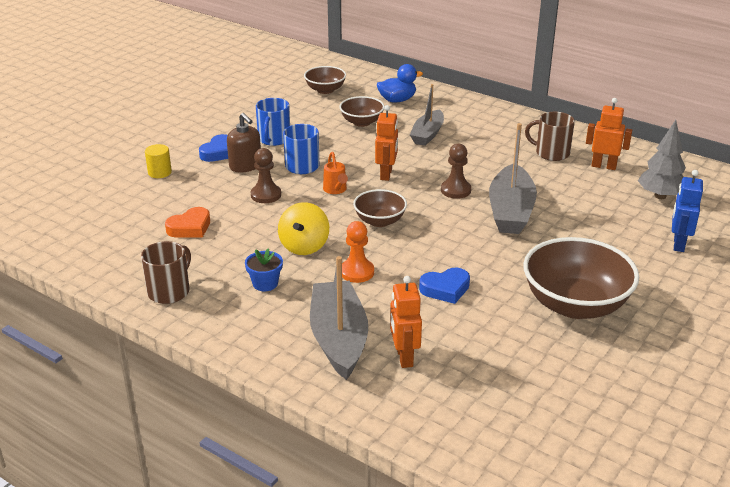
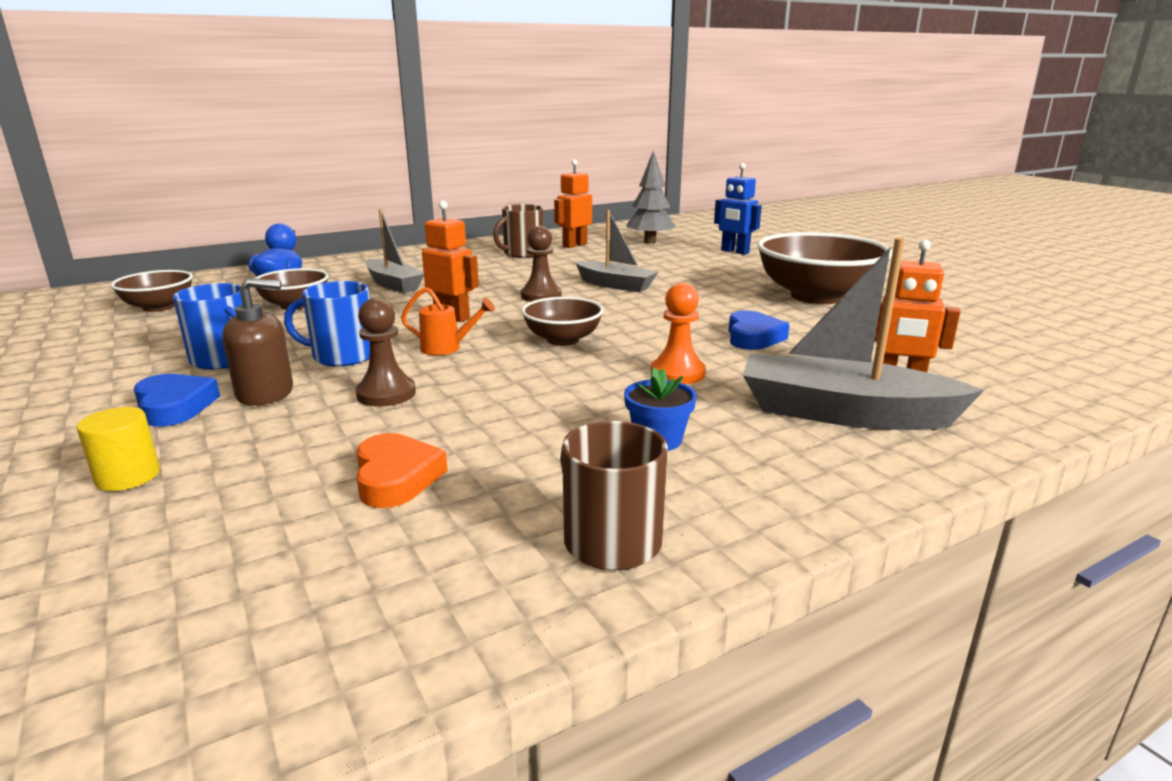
camera: 65 degrees left, 10 degrees down
yellow spinning top [278,202,329,255] -> none
grey boat [489,123,537,234] -> grey boat [575,210,658,292], size x0.65

